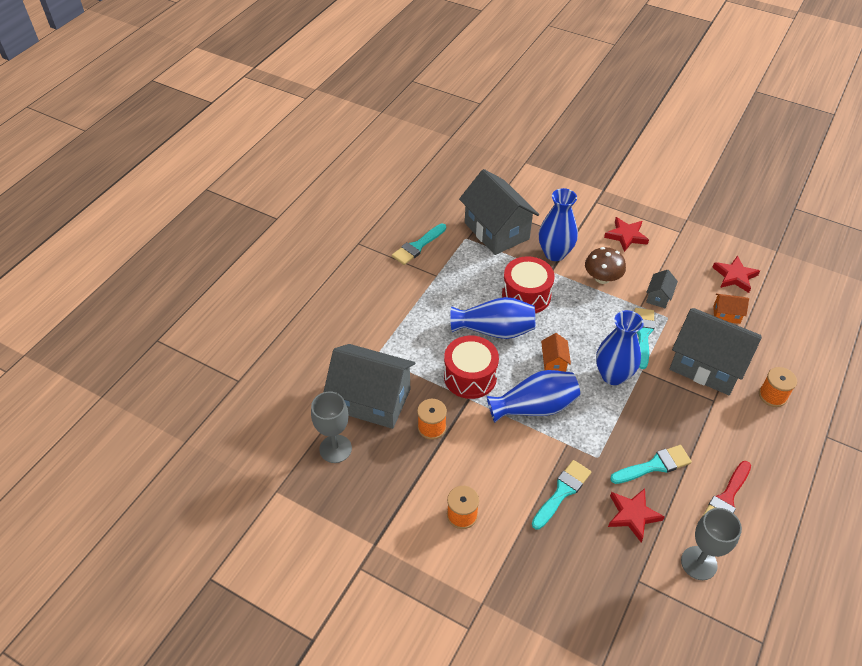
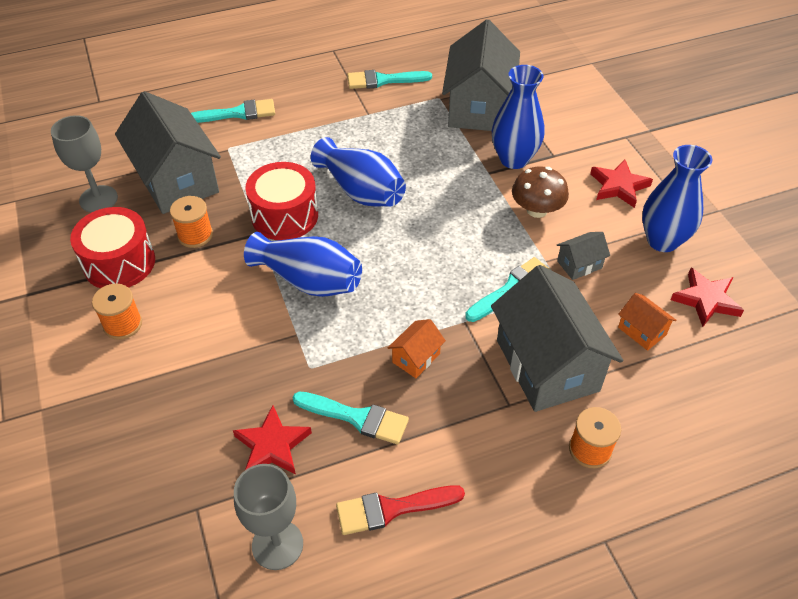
camera: 40 degrees right, 0 degrees up
red drum [502,256,555,313] -> red drum moved to [70,207,155,288]
turquoise brush [532,460,591,529] -> turquoise brush moved to [191,99,275,123]
orange house [541,333,571,372] -> orange house moved to [388,319,446,378]
blue vase [596,310,644,385] -> blue vase moved to [642,145,712,252]

